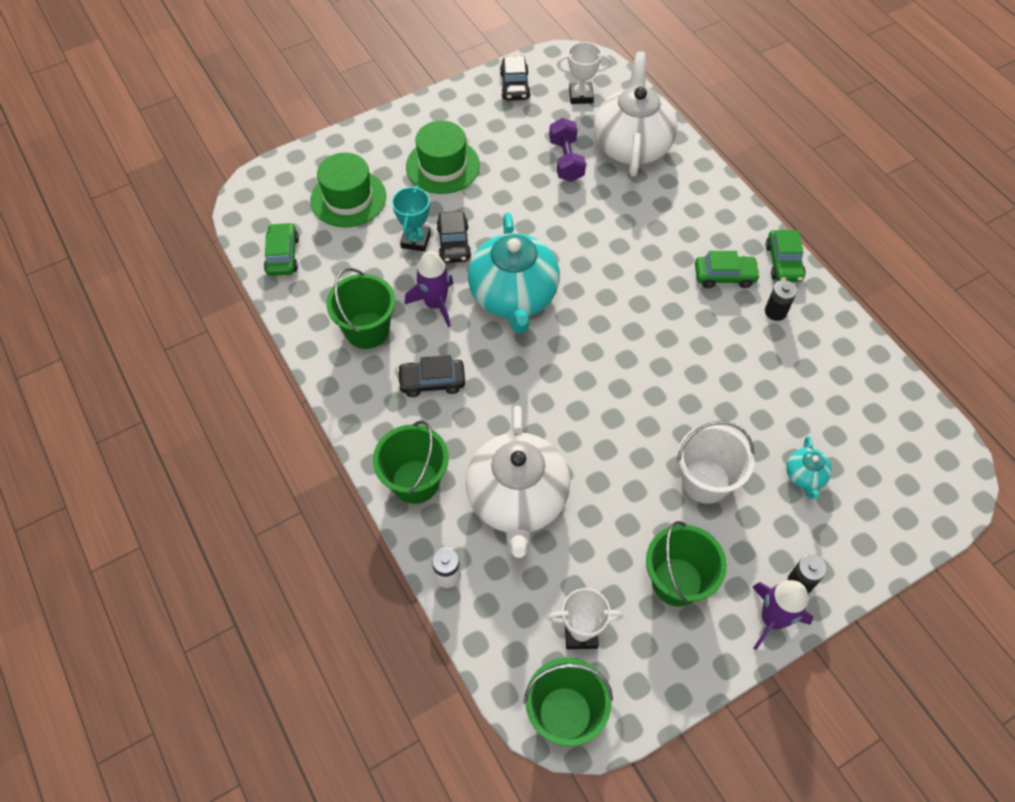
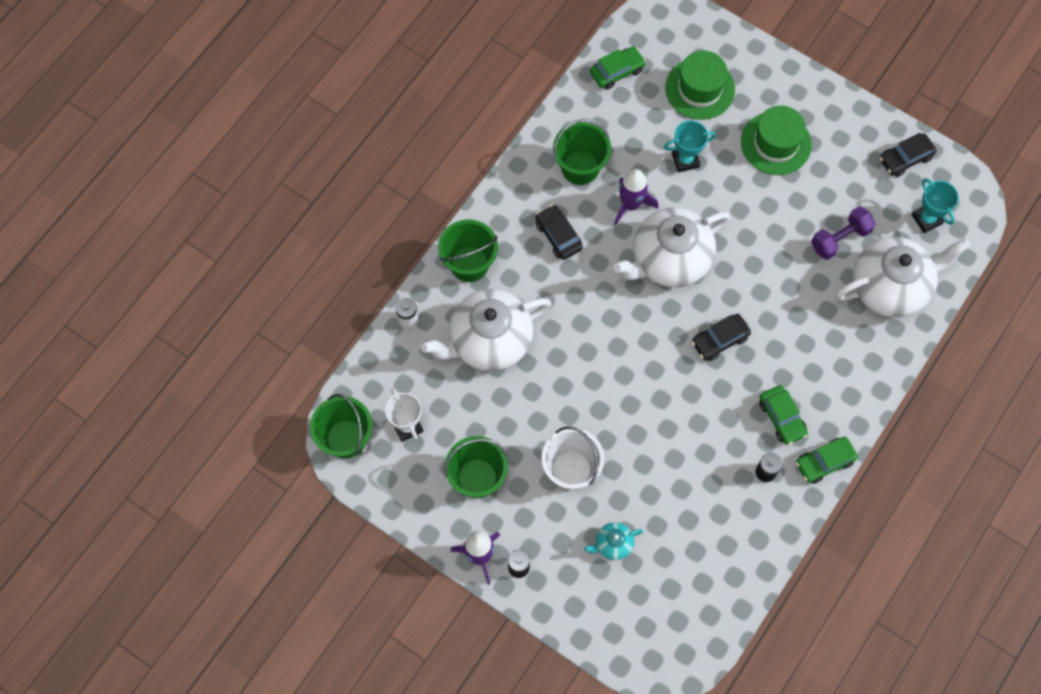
camera: 65 degrees right, 10 degrees up
black car [436,211,471,263] -> black car moved to [692,314,751,361]
turquoise teapot [468,213,560,333] -> white teapot [613,207,730,287]
white trophy [557,42,611,104] -> turquoise trophy [912,178,959,233]

